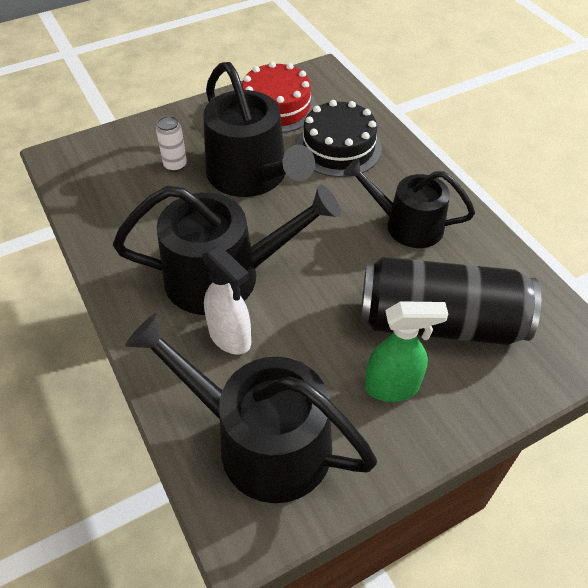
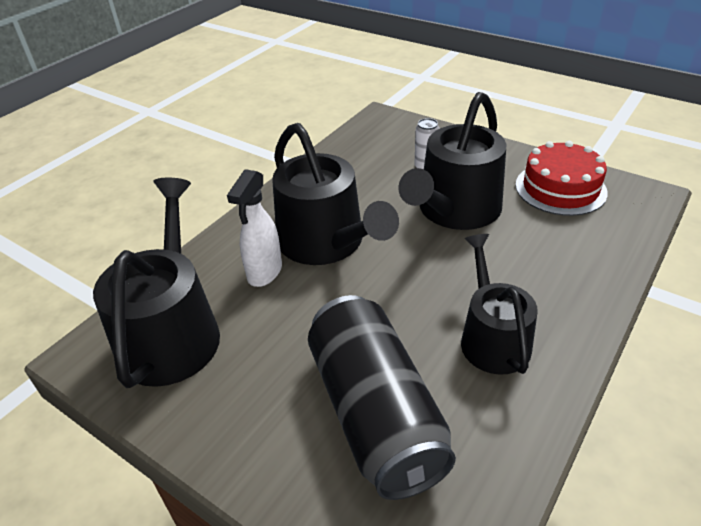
camera: 65 degrees right, 10 degrees down
black cake [297,100,382,177] -> none
green spray bottle [365,301,448,402] -> none

